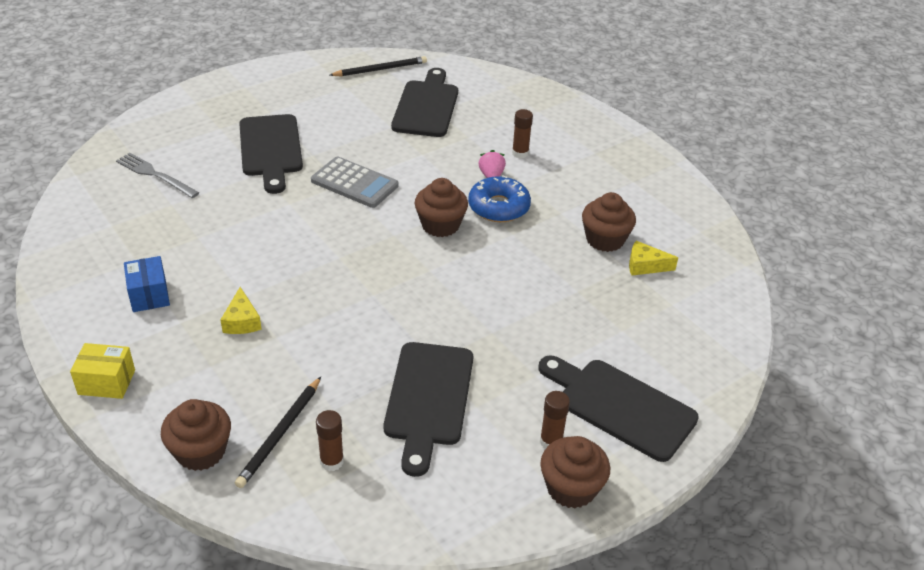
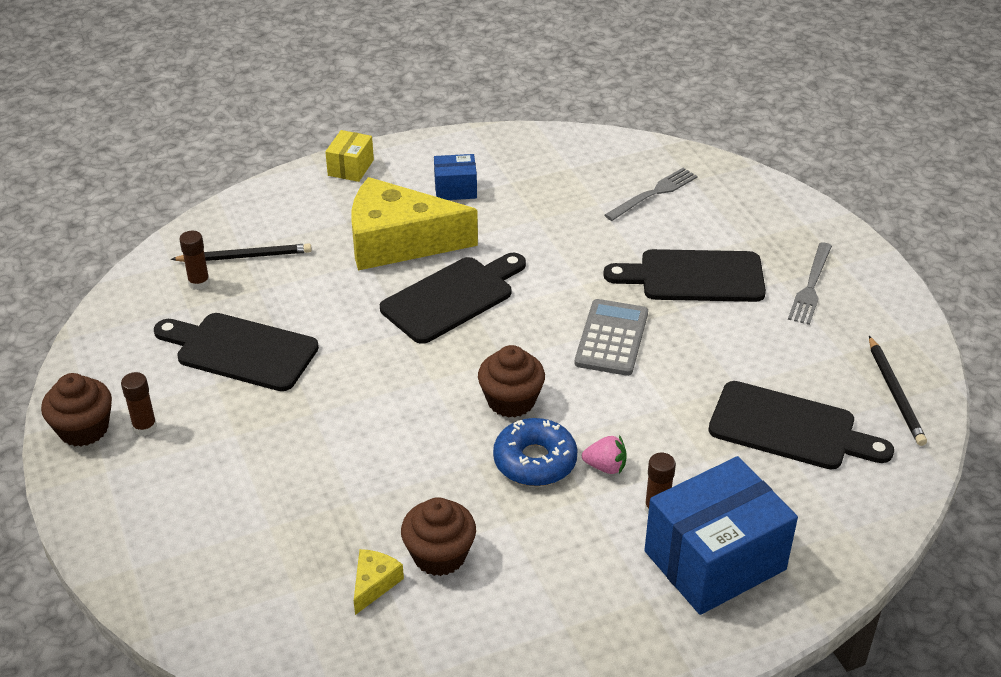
camera: 105 degrees right, 0 degrees up
brown cupcake [161,399,231,471] -> none
yellow cheese [221,287,262,334] -> yellow cheese [351,177,478,270], size x2.49
black pencil [235,377,321,488] -> black pencil turned 135 degrees clockwise [171,243,312,262]
grey calculator [311,157,399,208] -> grey calculator turned 150 degrees clockwise [574,299,648,376]
black cutting board [539,355,699,462] -> black cutting board moved to [380,253,526,344]
none -> blue box [644,456,798,615]
none -> grey fork [788,242,832,325]

